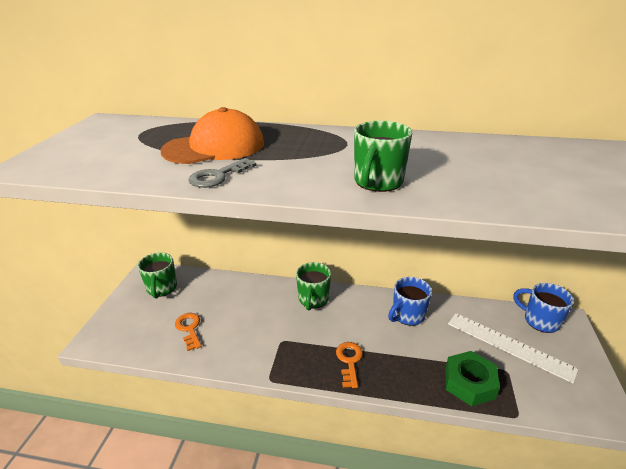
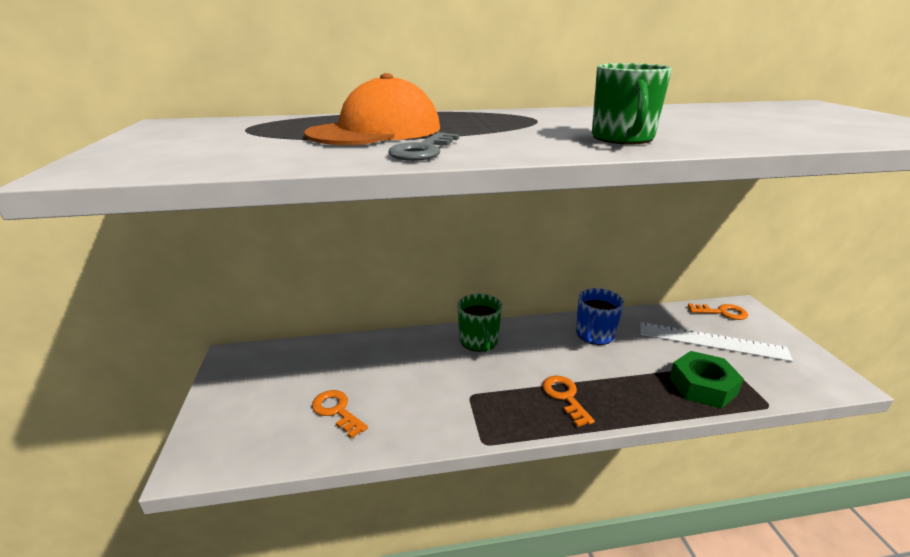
camera: 20 degrees left, 5 degrees down
green mug [138,252,177,298] -> none
blue mug [513,283,574,333] -> orange key [688,303,748,320]

